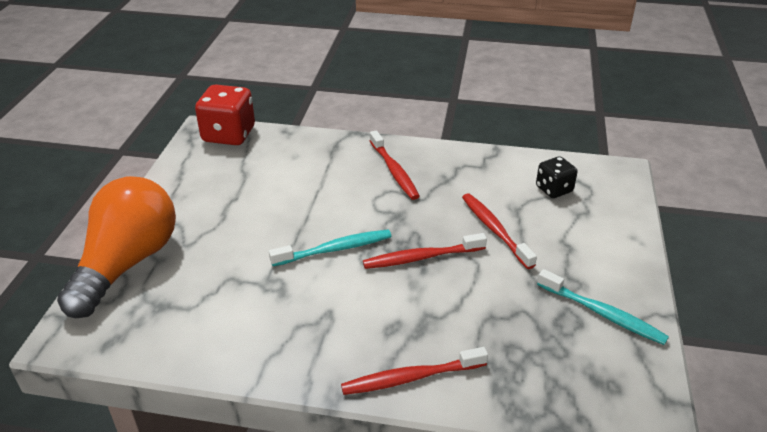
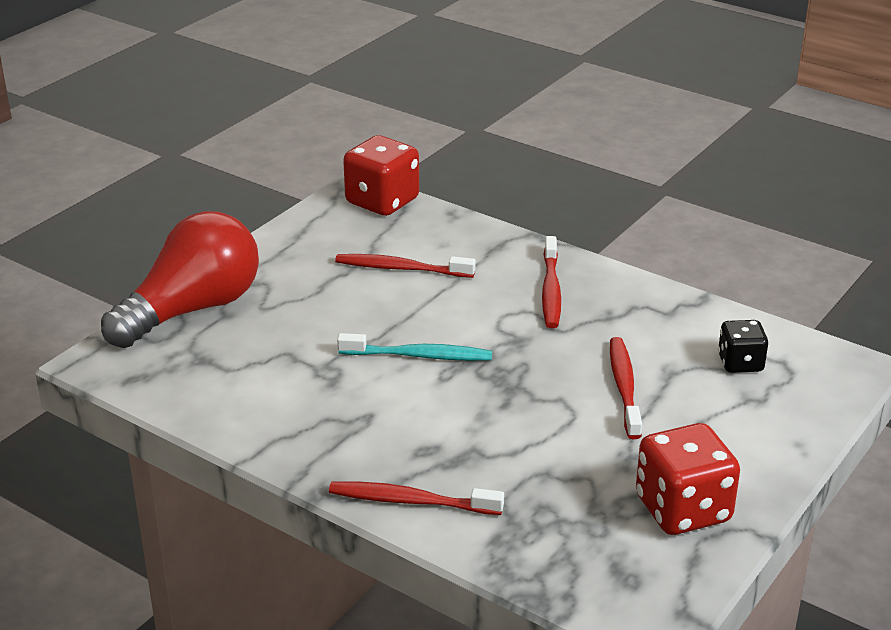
camera: 25 degrees right, 5 degrees down
orange light bulb [57,176,176,318] -> red light bulb [101,211,259,348]
red toothbrush [363,233,487,269] -> red toothbrush moved to [335,254,476,278]
turquoise toothbrush [537,269,669,345] -> red dice [636,423,740,535]

